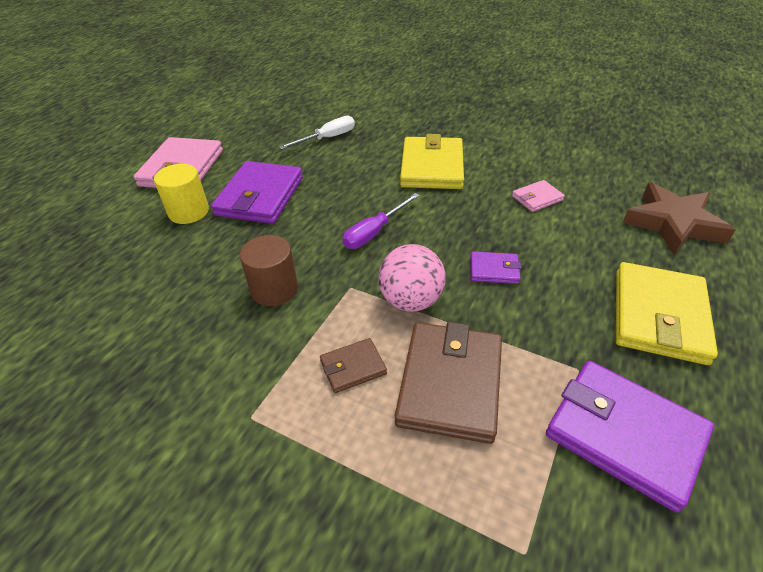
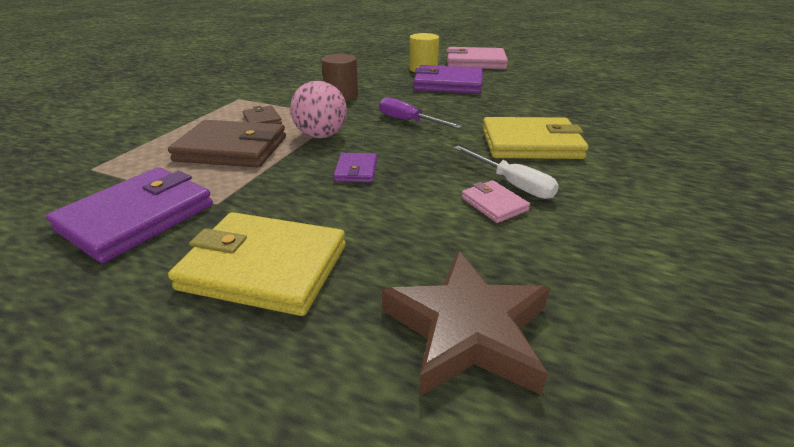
camera: 85 degrees right, 10 degrees down
white screwdriver [279,116,355,150] -> white screwdriver moved to [454,146,559,199]

